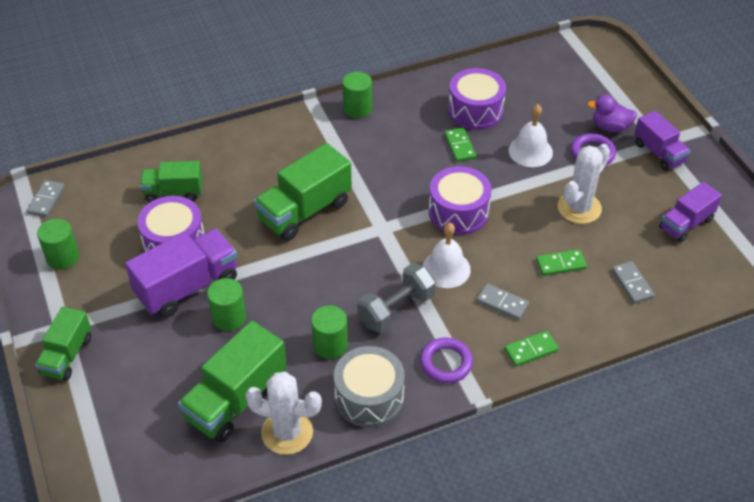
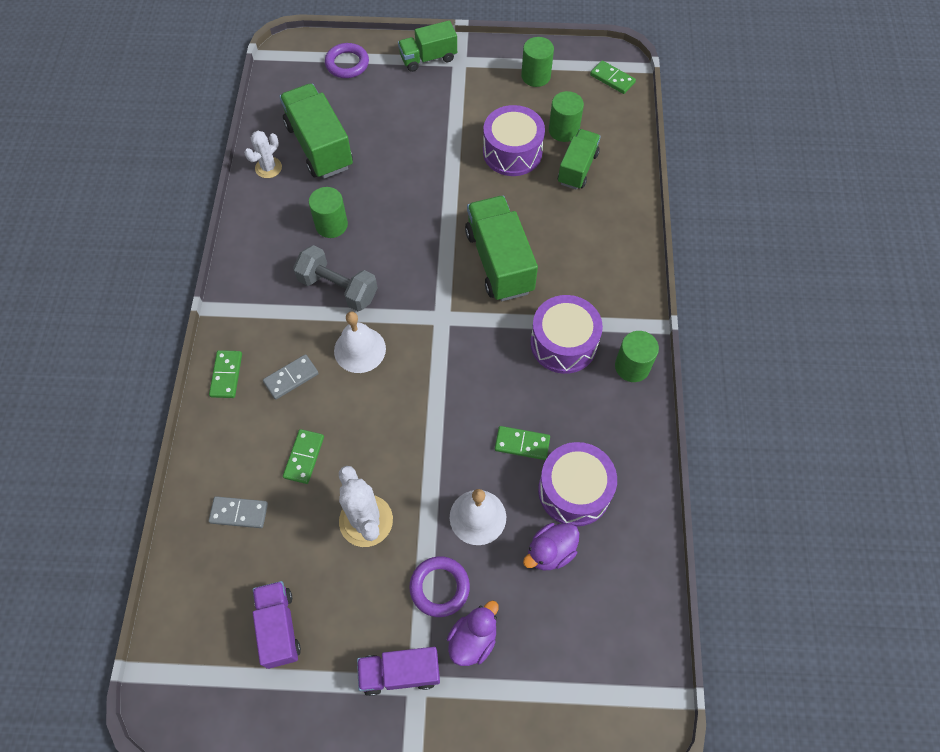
camera: 115 degrees right, 15 degrees up
grey domino [26,180,65,217] -> green domino [590,60,636,94]
green truck [35,307,91,381] -> green truck turned 60 degrees counterclockwise [398,20,457,72]
purple truck [125,229,237,318] -> none
green cylinder [207,278,246,331] -> green cylinder moved to [549,91,584,142]
white cactus [245,372,322,455] -> white cactus [244,131,282,178], size x0.61
grey drum [334,346,405,427] -> none
grey dumbbell [357,263,436,333] -> grey dumbbell turned 45 degrees counterclockwise [293,245,378,311]
purple ring [420,337,473,383] -> purple ring moved to [325,43,369,78]
purple drum [429,166,492,235] -> purple drum moved to [530,295,603,374]
none -> purple duck [523,523,579,570]

